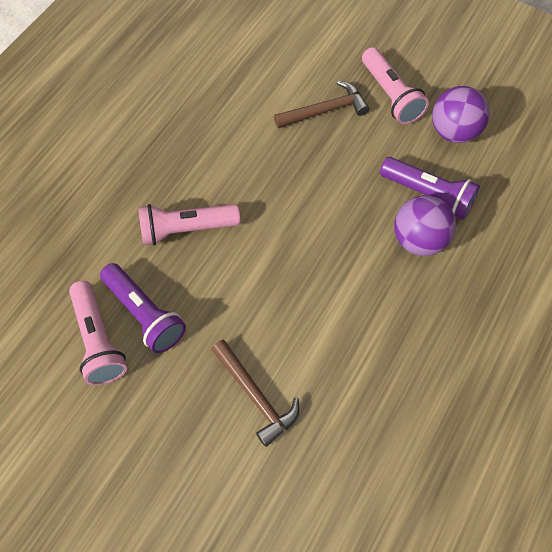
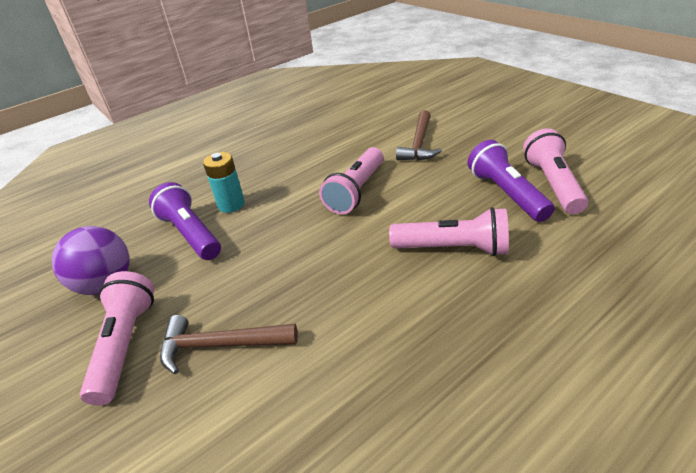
camera: 155 degrees left, 25 degrees down
brown hammer [211,340,299,447] -> brown hammer turned 150 degrees counterclockwise [396,110,442,161]
purple ball [394,195,456,256] -> turquoise battery [203,152,245,213]
none -> pink flashlight [319,147,383,214]

